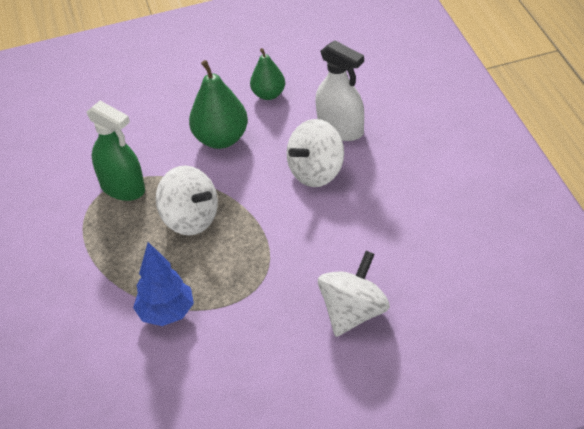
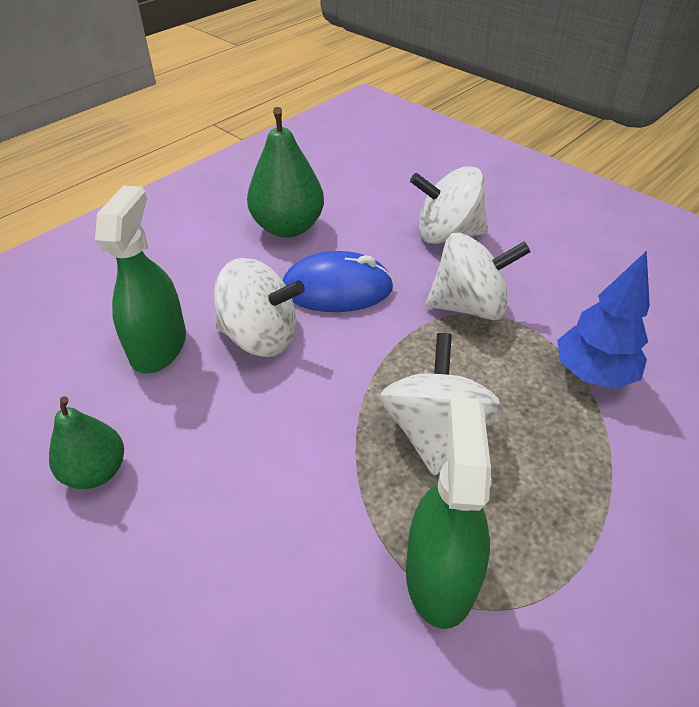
camera: 125 degrees left, 0 degrees up
green pear [189,60,248,149] -> green pear moved to [247,107,324,238]
white spray bottle [315,40,364,141] -> green spray bottle [95,185,186,374]
none -> blue mouse [282,251,394,312]
none -> white spinning top [426,233,531,320]

